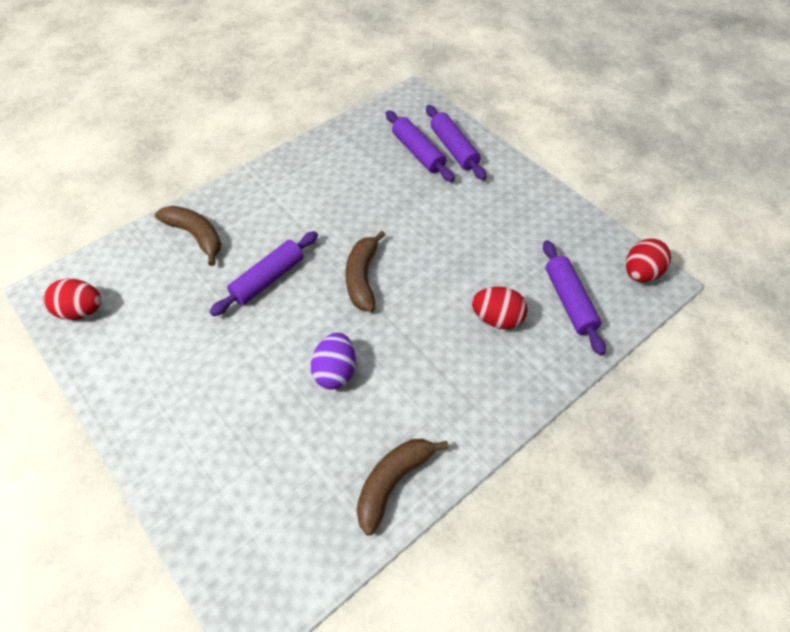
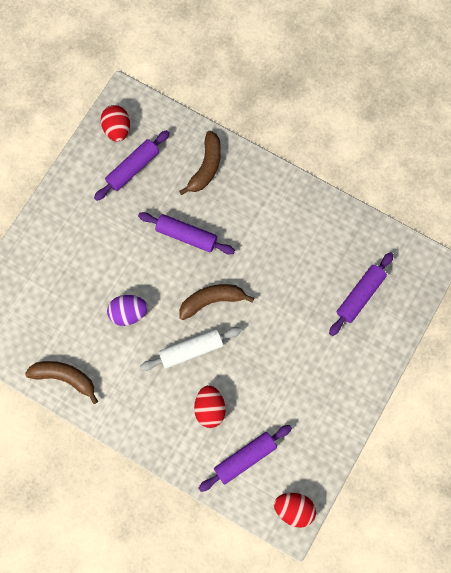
camera: 70 degrees right, 20 degrees up
purple rolling pin [426,105,486,180] -> purple rolling pin moved to [94,130,170,201]
none -> white rolling pin [140,327,242,371]

